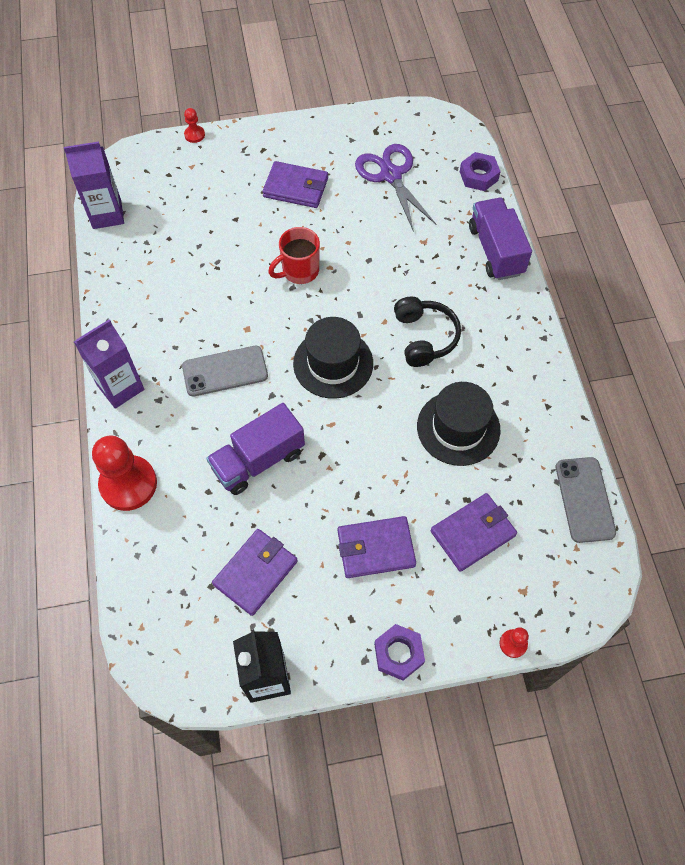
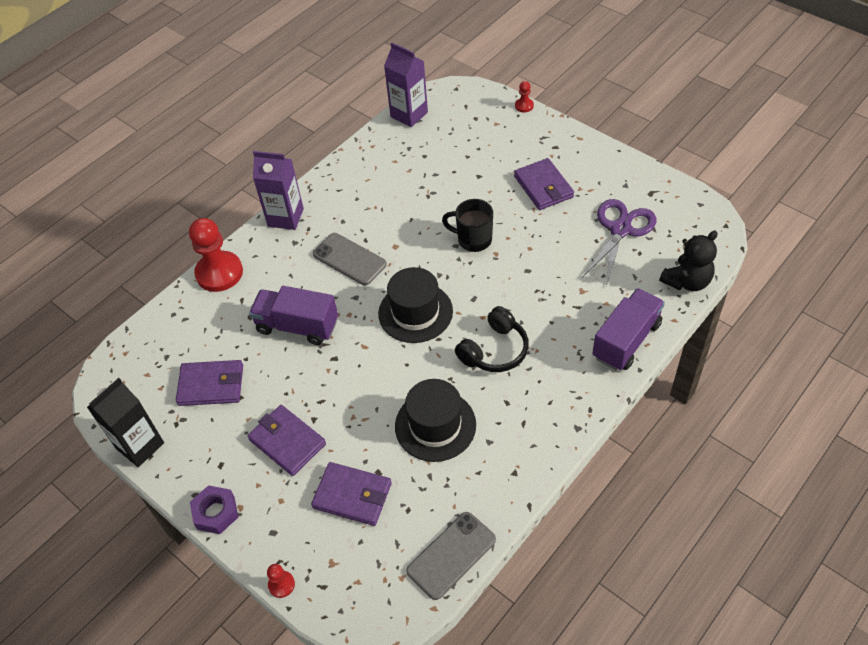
camera: 55 degrees right, 10 degrees down
red mug [268,227,320,284] -> black mug [442,199,493,252]
purple nut [460,152,501,191] -> black teddy bear [659,231,718,291]

